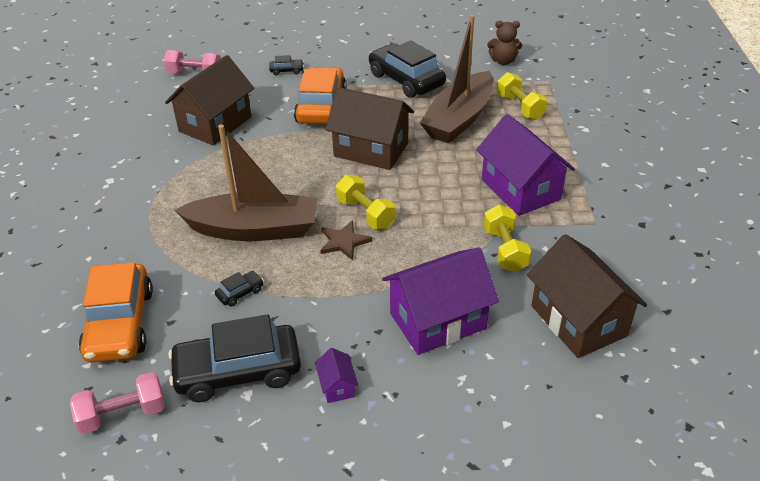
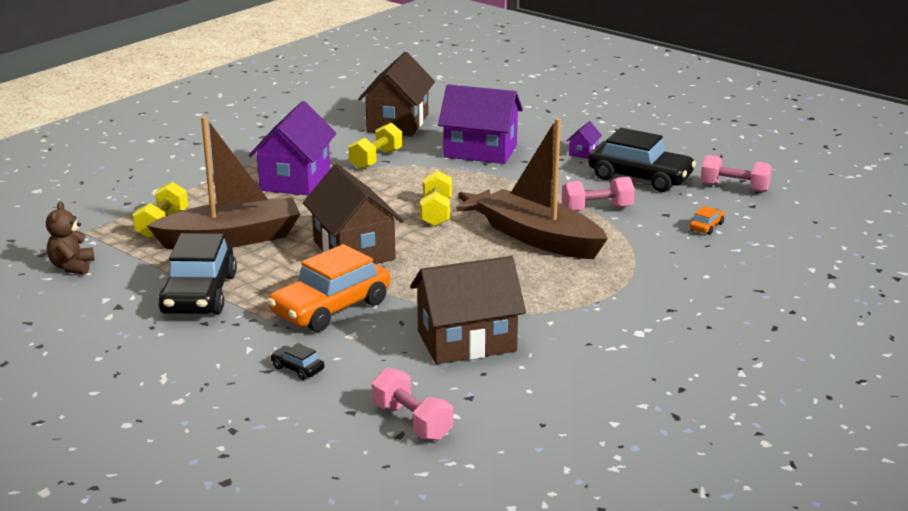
camera: 140 degrees left, 15 degrees down
orange car [79,262,153,362] -> orange car [689,206,725,235], size x0.41
black car [214,271,264,306] -> pink dumbbell [562,177,635,211]
brown teddy bear [487,21,522,65] -> brown teddy bear turned 135 degrees counterclockwise [46,202,94,275]

